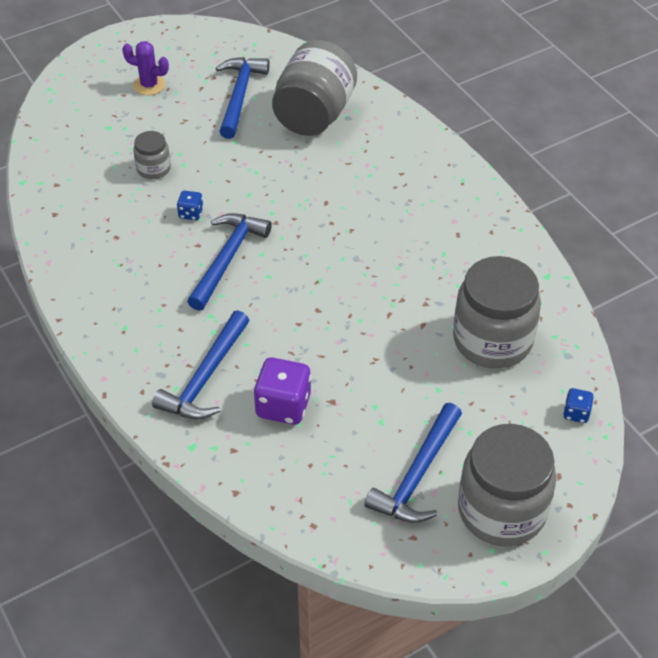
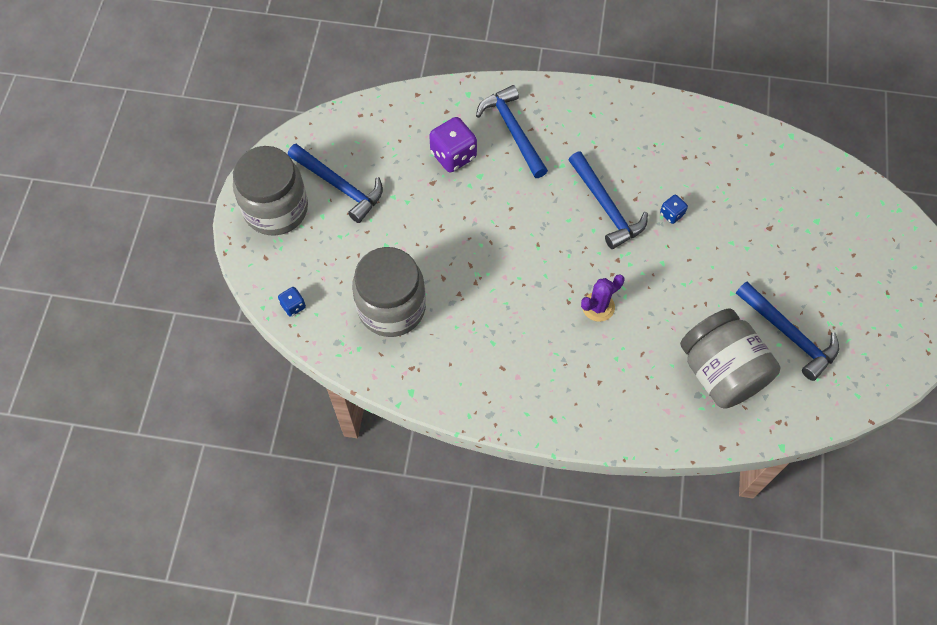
camera: 130 degrees right, 15 degrees up
purple cactus [122,41,169,95] -> purple cactus moved to [581,274,624,322]
grey jar [133,131,171,179] -> none
blue hammer [365,403,462,523] -> blue hammer turned 150 degrees clockwise [288,144,383,223]

